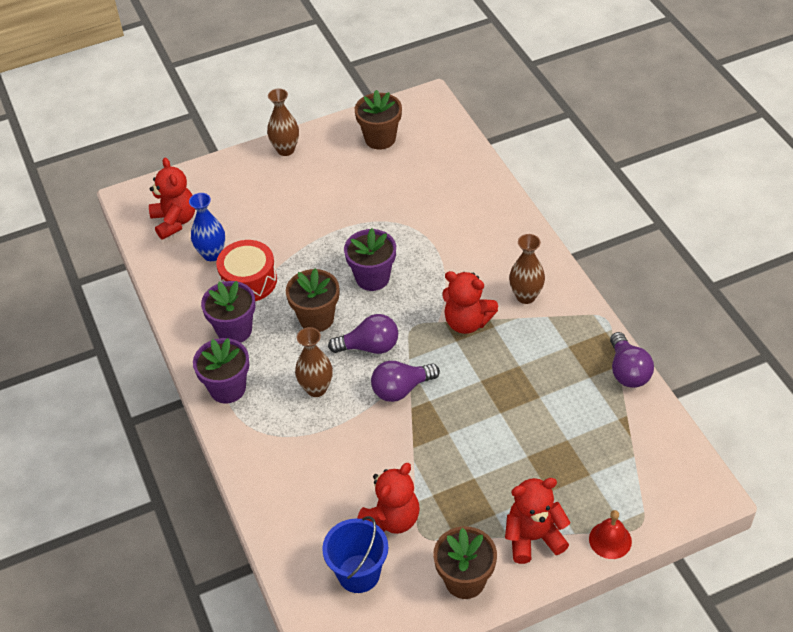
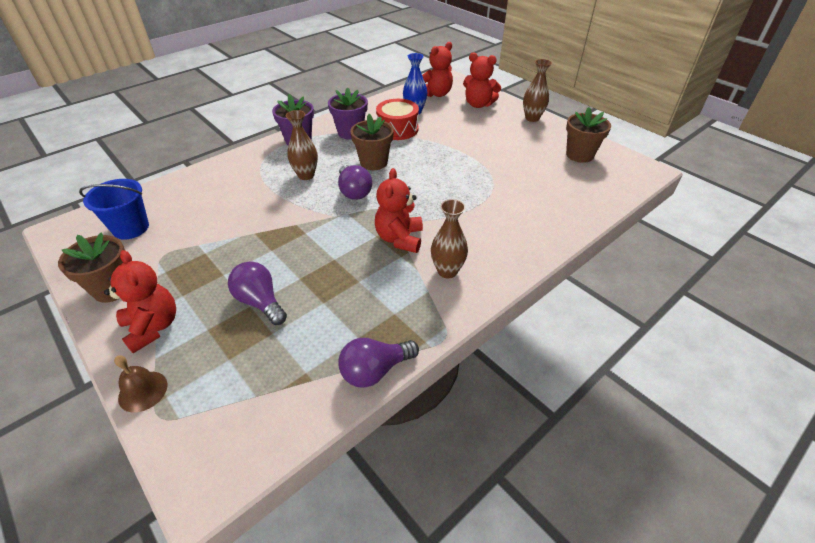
camera: 70 degrees right, 5 degrees down
purple flower pot [344,228,396,291] -> none
red teddy bear [357,463,420,534] -> red teddy bear moved to [463,53,501,108]
purple light bulb [371,361,440,402] -> purple light bulb moved to [228,261,287,325]
red bell [589,510,632,559] -> brown bell [114,355,168,413]

